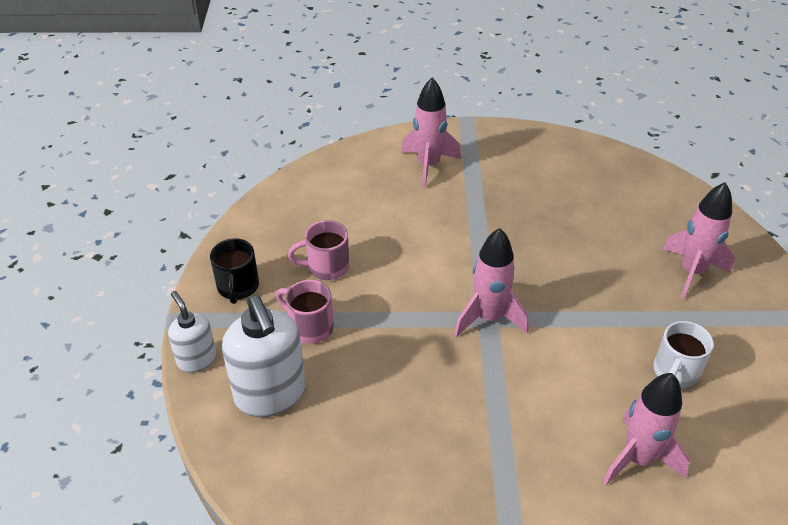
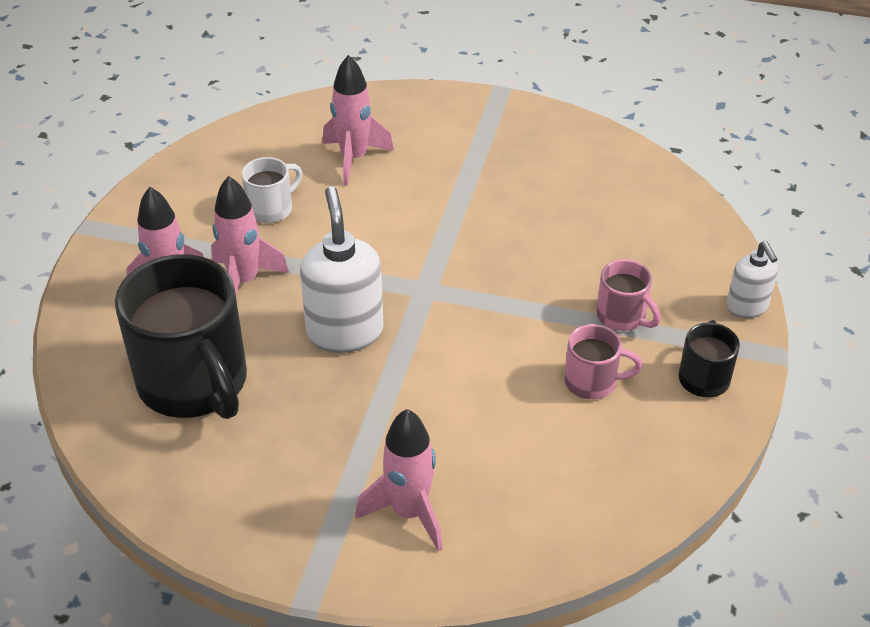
camera: 165 degrees left, 0 degrees up
white soap dispenser [222,295,306,417] -> white soap dispenser moved to [300,186,384,353]
pink rocket [454,228,529,337] -> pink rocket moved to [211,176,289,296]
none -> black mug [115,254,247,419]

